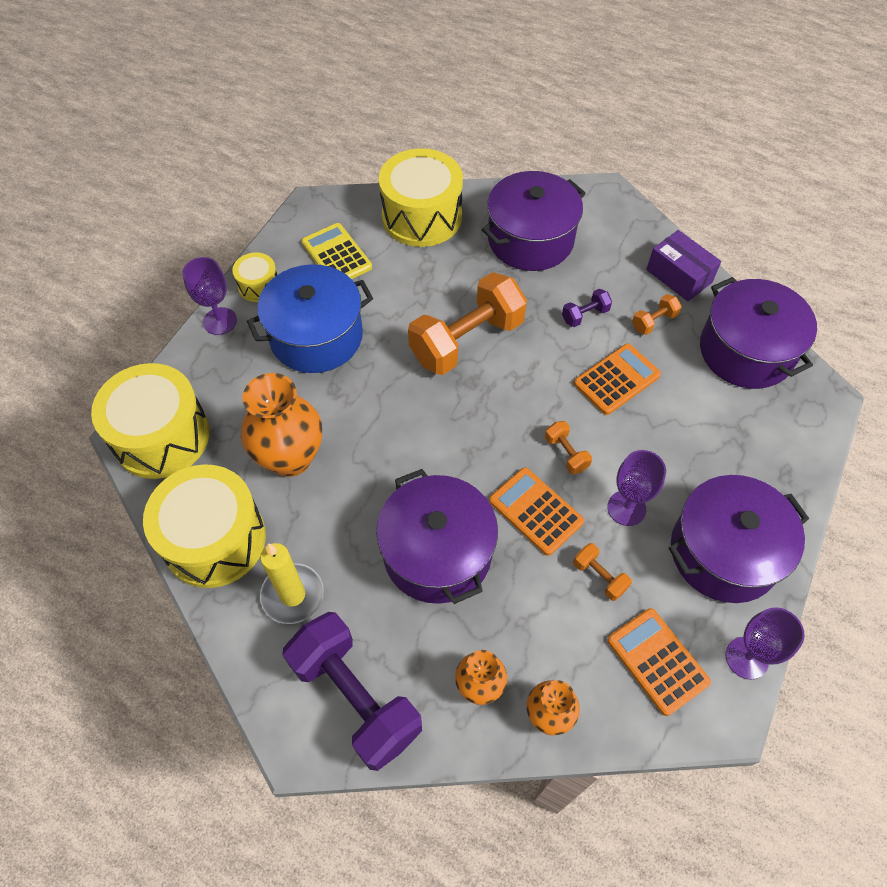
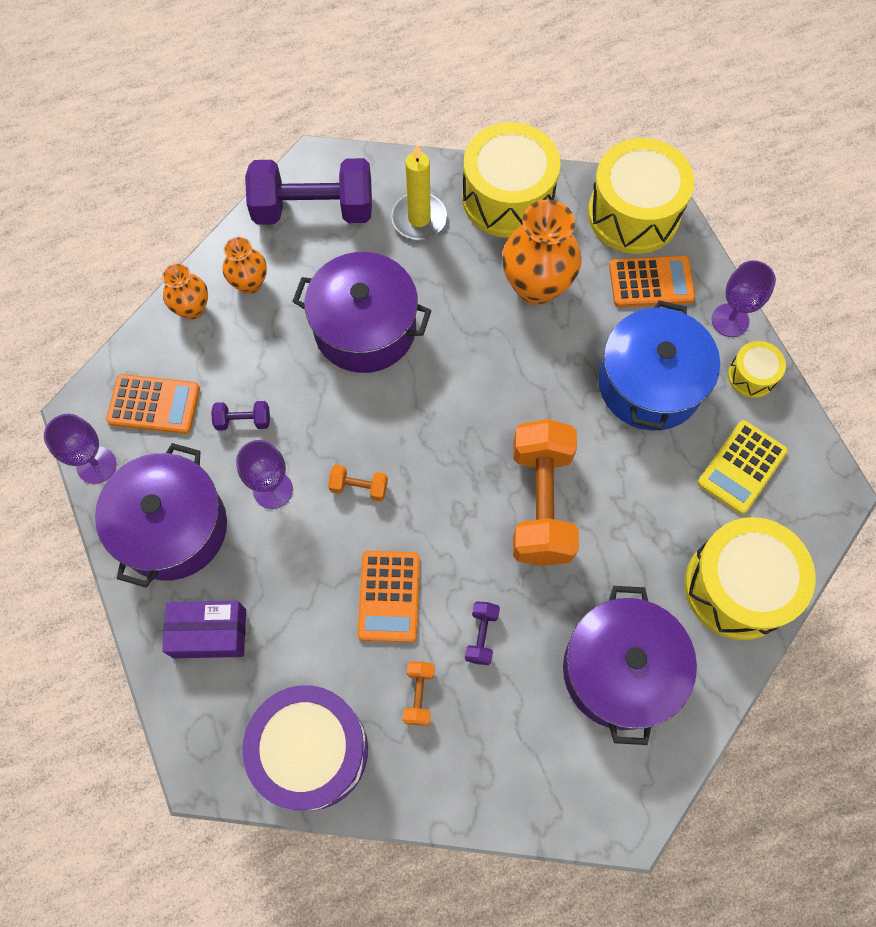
camera: 130 degrees right, 10 degrees up
yellow calculator [301,223,372,279] -> yellow calculator turned 120 degrees clockwise [697,420,788,514]
orange calculator [489,467,584,556] -> orange calculator moved to [609,256,695,307]
orange dumbbell [573,543,632,601] -> purple dumbbell [211,401,270,431]
purple box [646,230,721,301] -> purple box moved to [162,601,246,658]
purple pot [700,277,817,389] -> purple drum [242,685,368,810]

